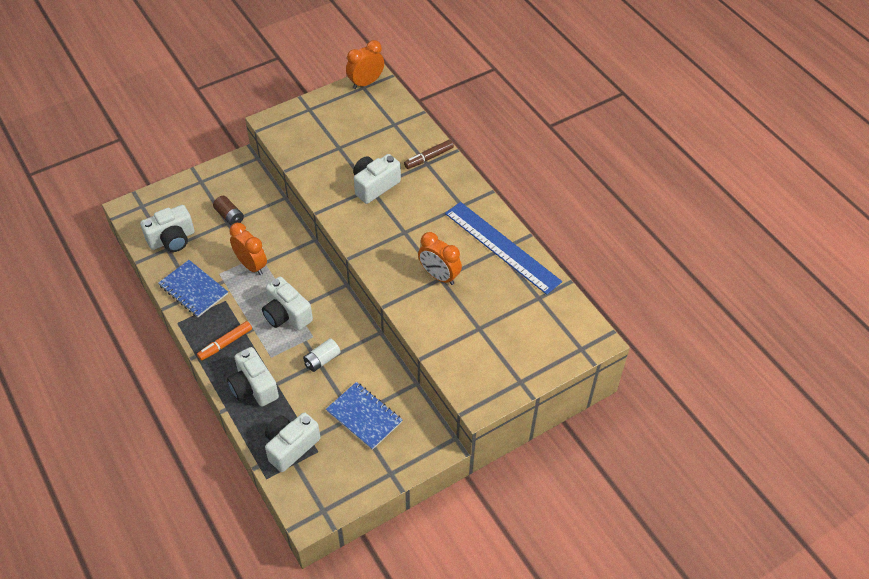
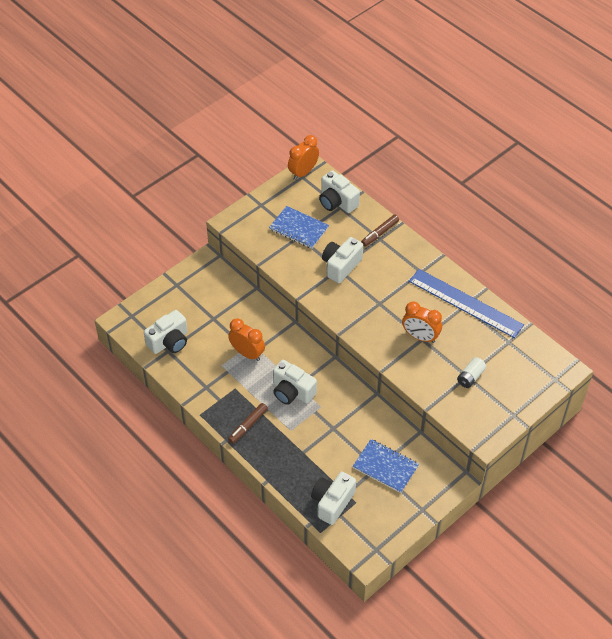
camera: 10 degrees left, 0 degrees up
blue notebook [158,260,228,317] -> blue notebook moved to [269,206,329,249]
orange marker [197,321,252,361] -> brown marker [228,403,268,444]
brown battery [213,196,244,226] -> none
white camera [227,347,279,407] -> white camera moved to [319,170,360,213]
white battery [303,338,341,372] -> white battery moved to [457,357,486,388]

